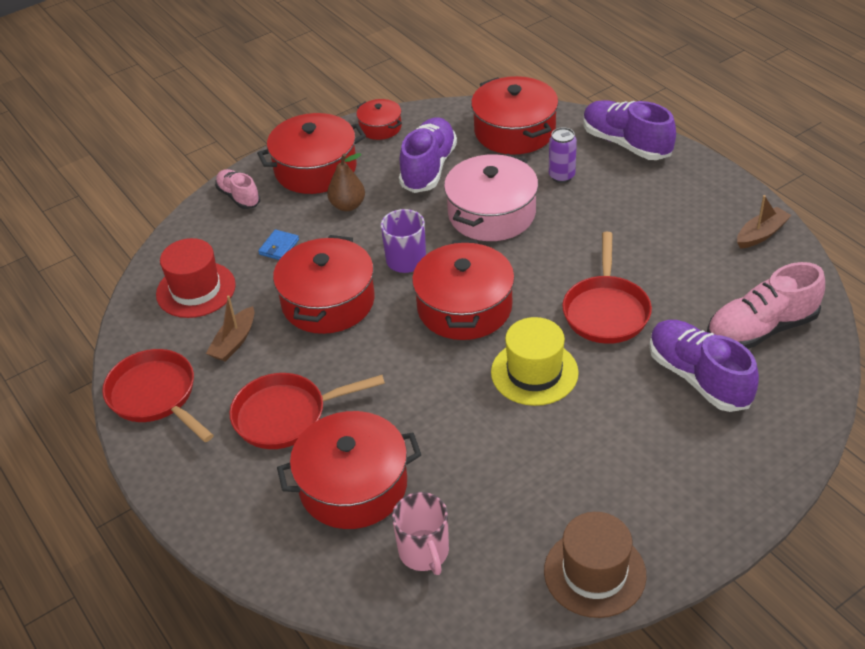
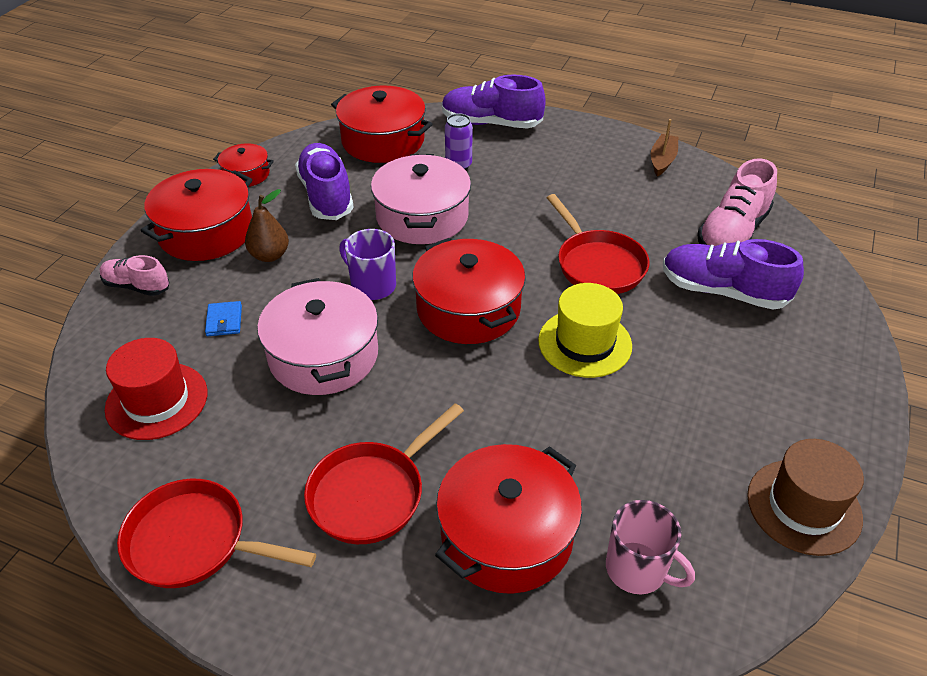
camera: 35 degrees left, 0 degrees up
brown boat [206,295,254,362] -> none
red pot [273,235,375,334] -> pink pot [257,278,378,395]

